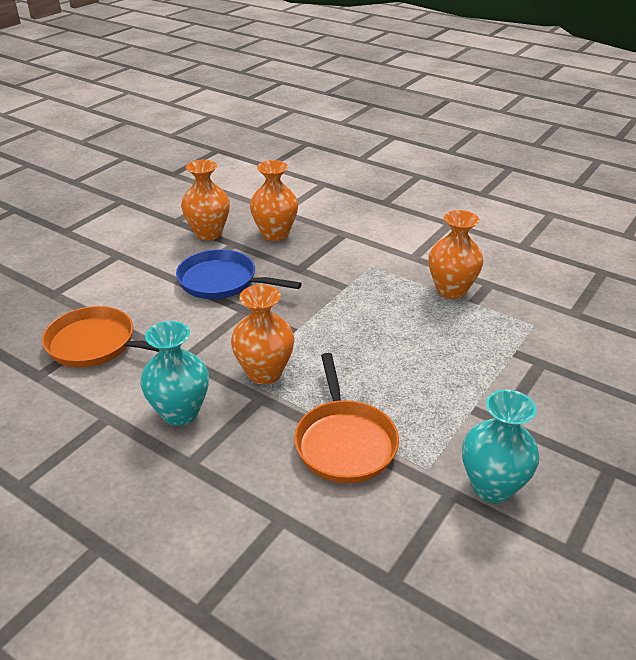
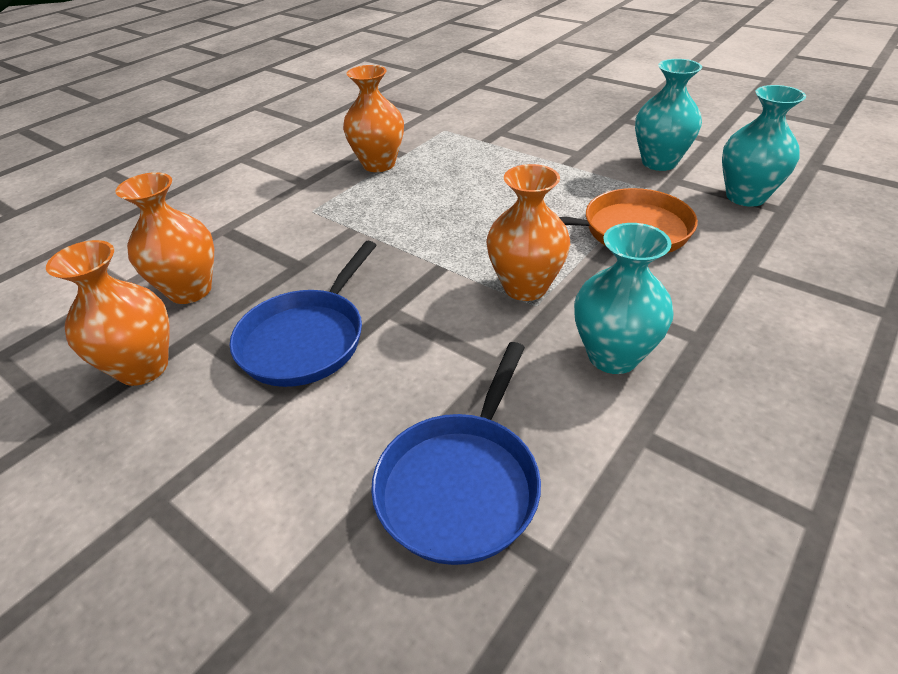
camera: 85 degrees left, 5 degrees up
orange pan [42,306,160,368] -> blue pan [371,342,541,565]
none -> turquoise vase [722,85,806,207]

